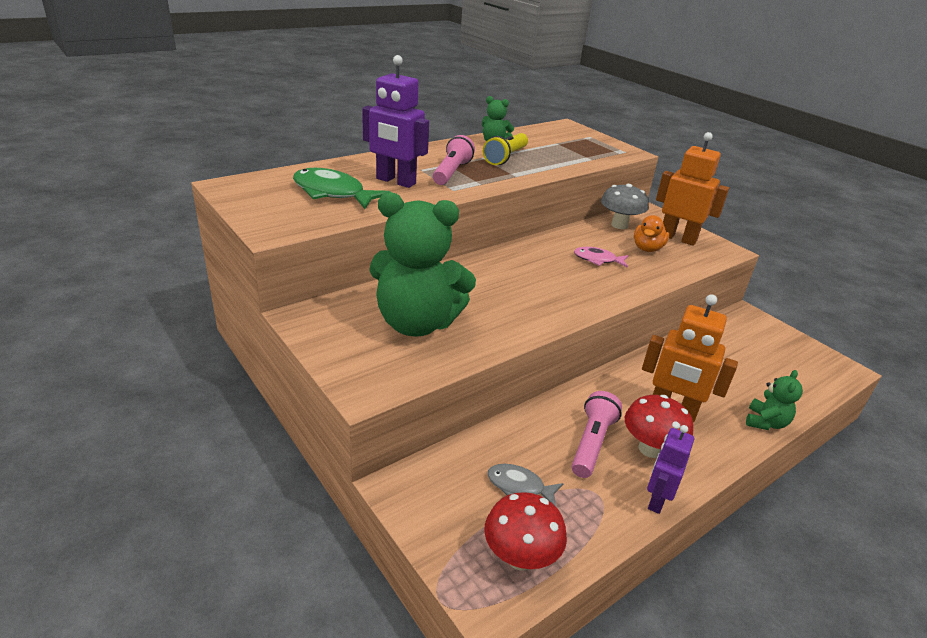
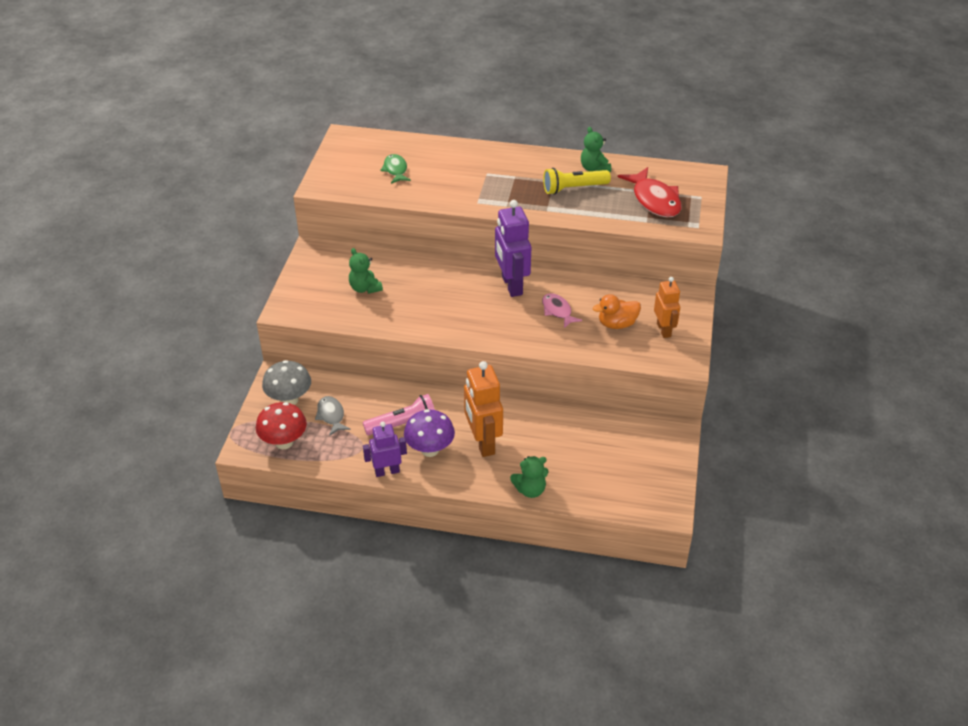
camera: 50 degrees right, 10 degrees up
green fish [293,168,390,209] -> green fish [380,154,411,184], size x0.58
purple robot [362,55,429,188] -> purple robot moved to [495,200,531,297]
green teddy bear [369,192,476,337] -> green teddy bear [349,248,383,294], size x0.45
pink flashlight [433,135,475,185] -> none
grey mushroom [601,184,649,229] -> grey mushroom moved to [262,360,311,405]
red mushroom [625,395,693,458] -> purple mushroom [404,409,455,457]
orange robot [656,132,729,246] -> orange robot [654,277,680,338], size x0.63
none -> red fish [618,167,682,217]

